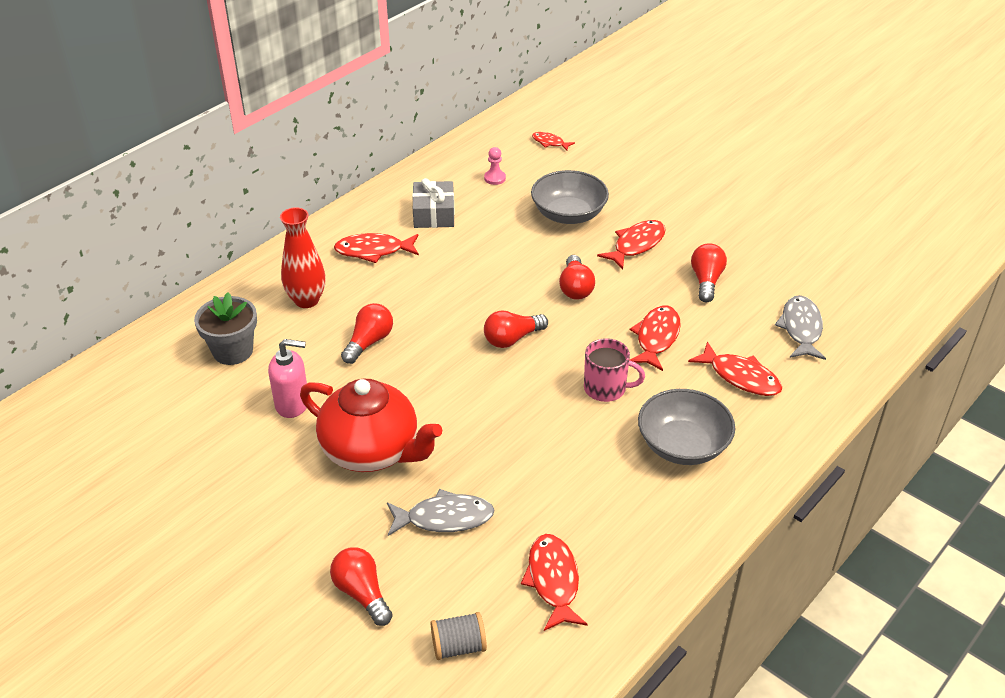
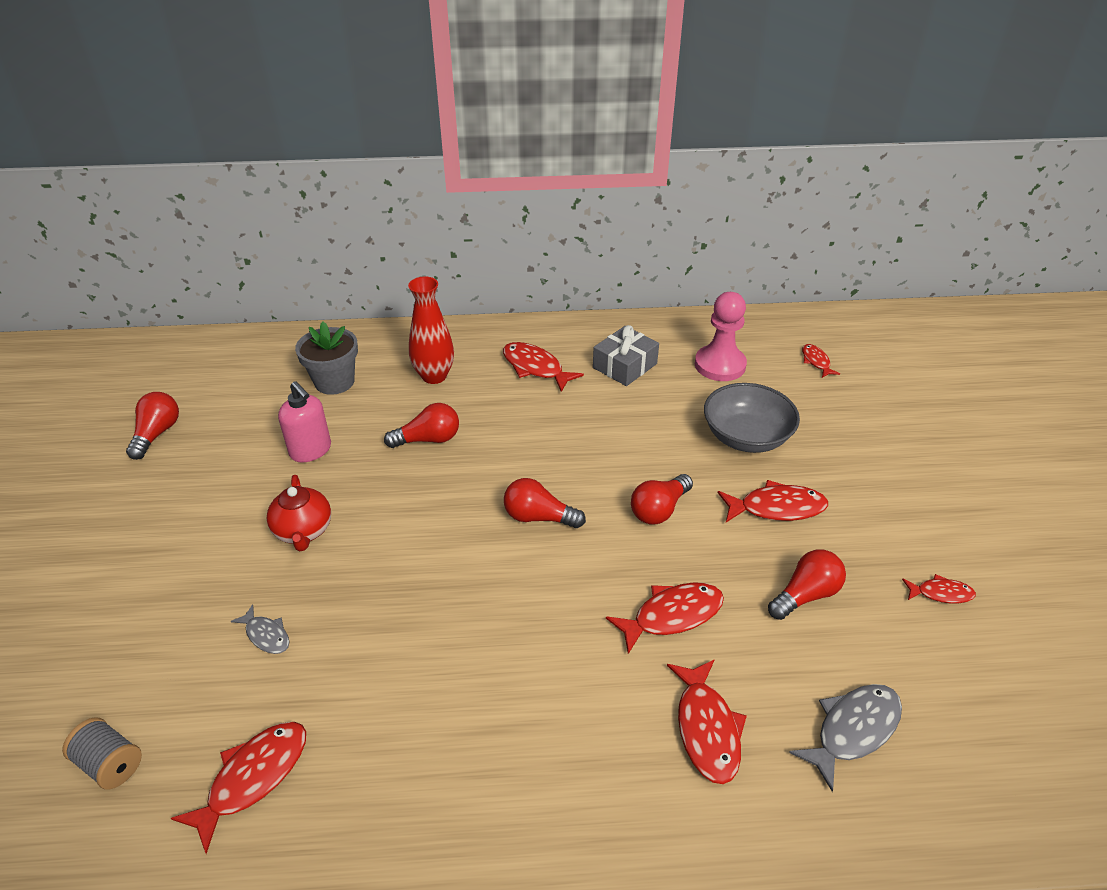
camera: 45 degrees right, 0 degrees up
red teapot [300,379,442,472] -> red teapot [266,475,331,551], size x0.57
red light bulb [330,547,393,626] -> red light bulb moved to [126,392,179,460]
grey fish [387,489,494,536] -> grey fish [231,605,289,654], size x0.58
pink pawn [484,147,506,185] -> pink pawn [695,292,747,381], size x2.05
pink mug [584,338,645,402] -> none
grey bowl [638,389,735,465] -> none
none -> red fish [902,574,976,603]

